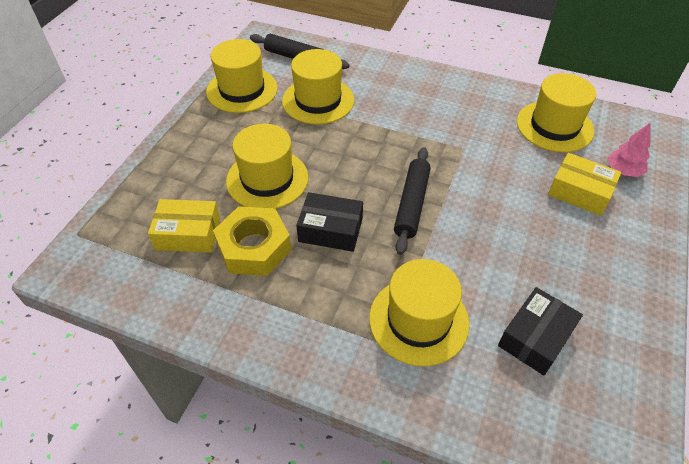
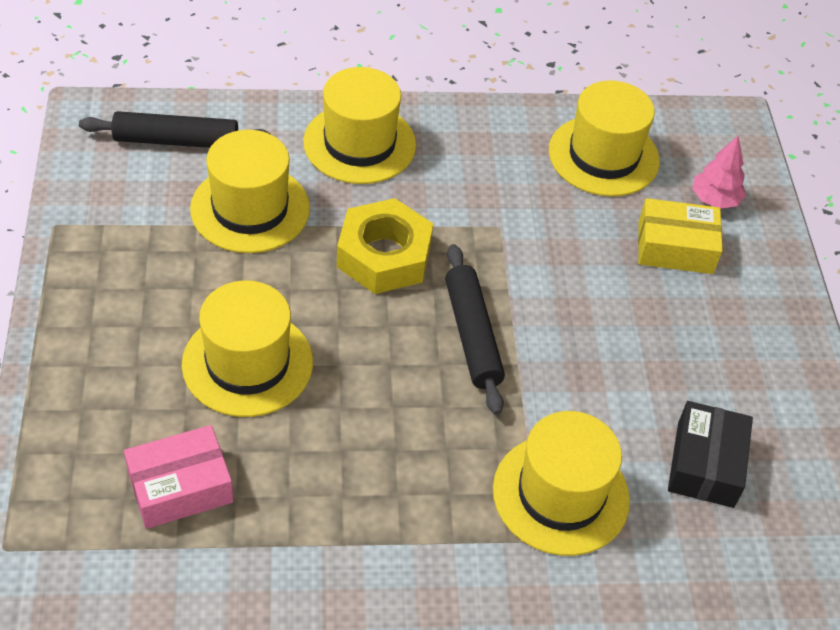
camera: 30 degrees left, 0 degrees up
yellow box [148,199,220,253] -> pink box [124,425,234,529]
yellow hat [206,39,278,113] -> yellow hat moved to [303,67,416,184]
yellow nut [213,206,291,276] -> yellow nut moved to [337,198,433,294]
black box [296,192,363,252] -> none

